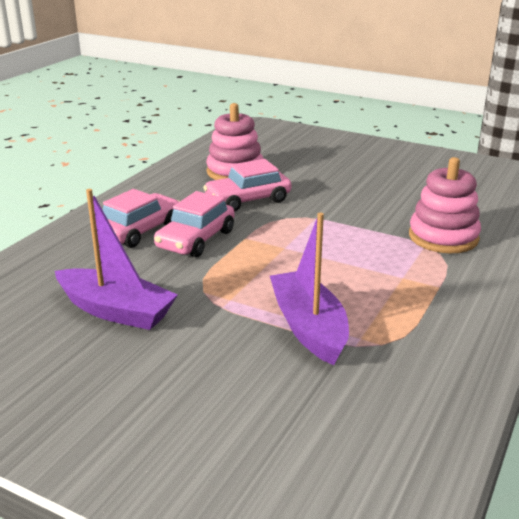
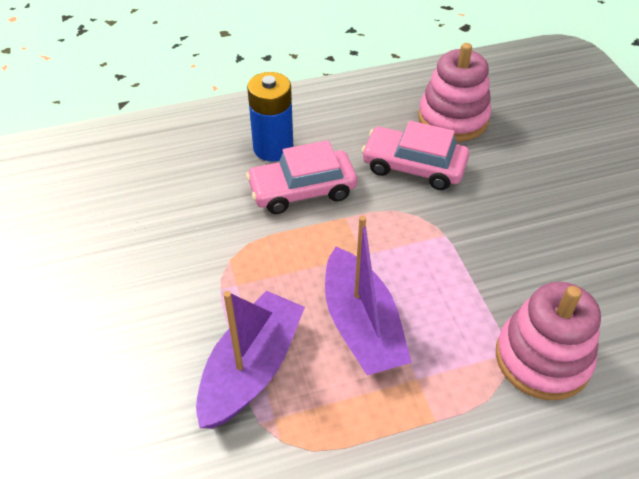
camera: 45 degrees right, 20 degrees up
purple boat [55,189,178,330] -> purple boat moved to [325,216,411,375]
pink car [103,189,180,248] -> blue battery [247,72,293,162]

